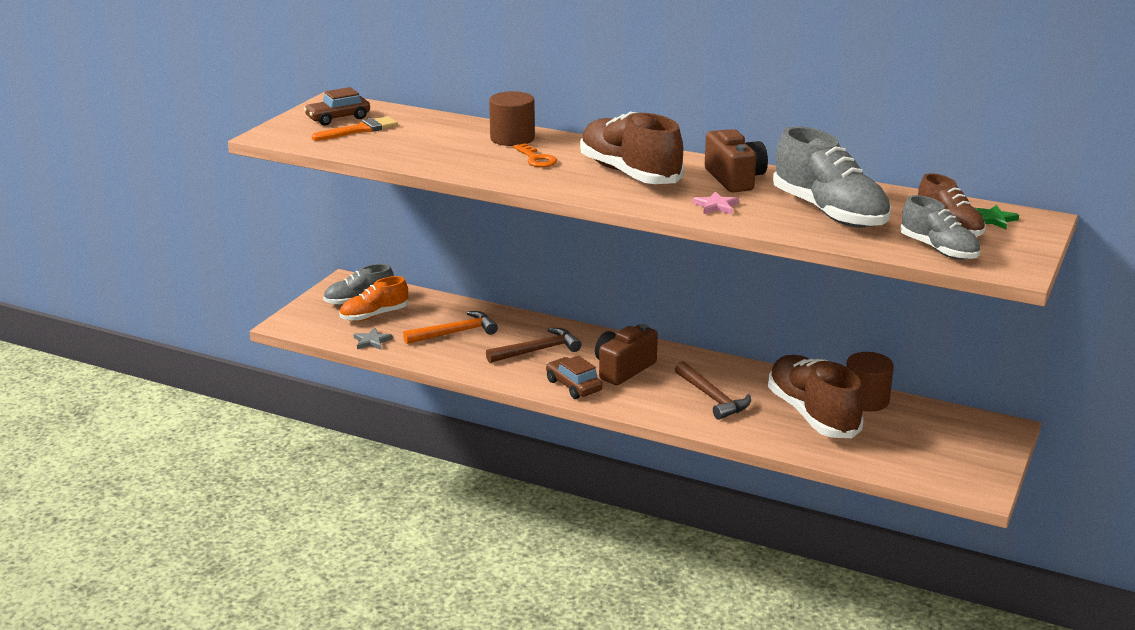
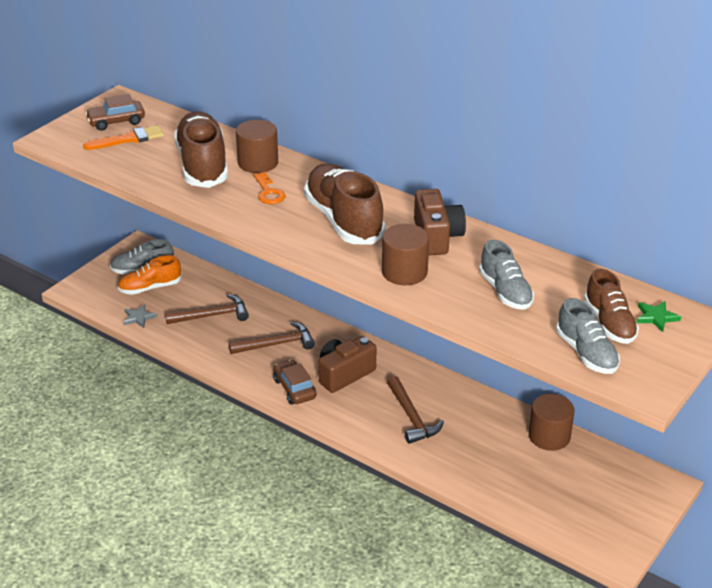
camera: 10 degrees right, 10 degrees up
orange hammer [403,311,498,344] -> brown hammer [165,294,249,324]
pink star [693,192,739,214] -> brown cylinder [382,224,429,285]
brown shoe [768,355,864,438] -> brown shoe moved to [174,112,228,188]
grey shoe [773,126,891,228] -> grey shoe [479,240,534,310], size x0.60

